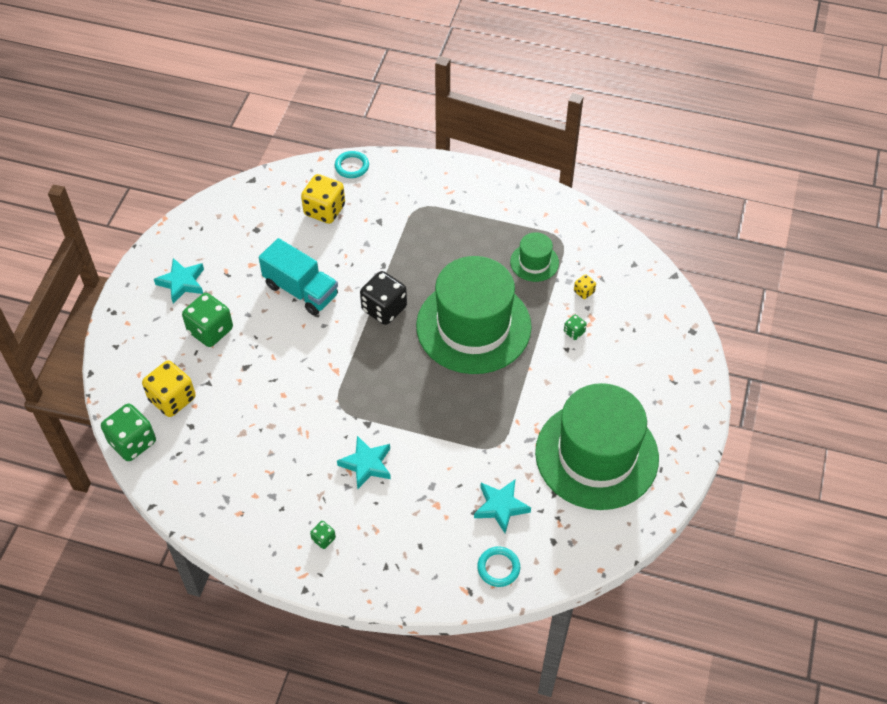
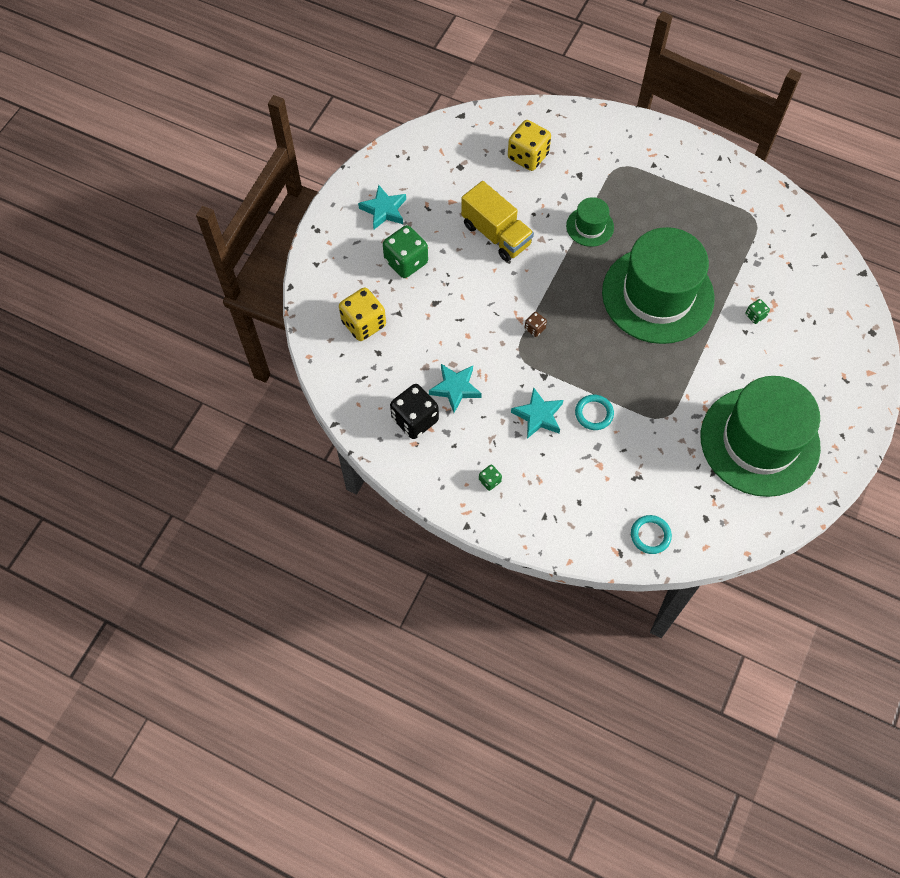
camera: 10 degrees right, 10 degrees up
green dice [101,403,156,461] -> none
turquoise truck [259,238,338,315] -> yellow truck [461,181,534,262]
turquoise ring [335,151,369,178] -> turquoise ring moved to [575,395,614,430]
black dice [360,271,407,325] -> black dice moved to [390,384,439,439]
turquoise star [474,480,531,533] -> turquoise star moved to [429,364,482,413]
green hat [510,232,559,282] -> green hat moved to [566,197,614,247]
yellow dice [574,274,596,299] -> none
none -> brown dice [525,312,547,337]

